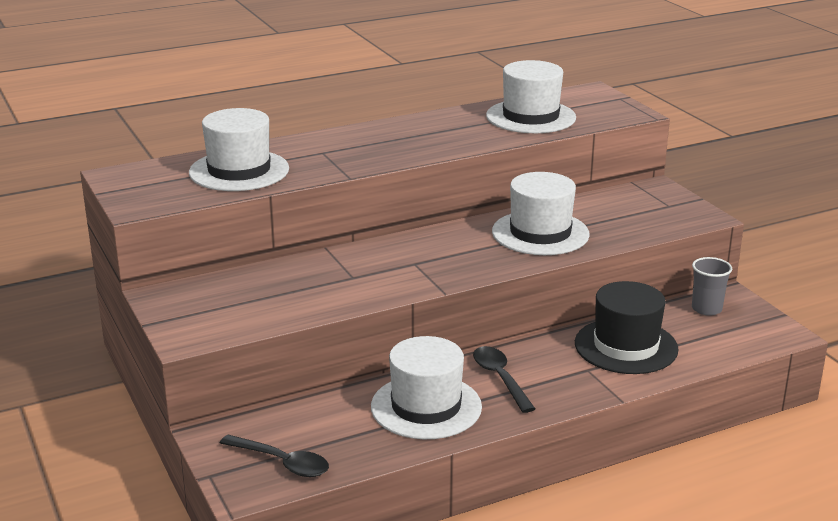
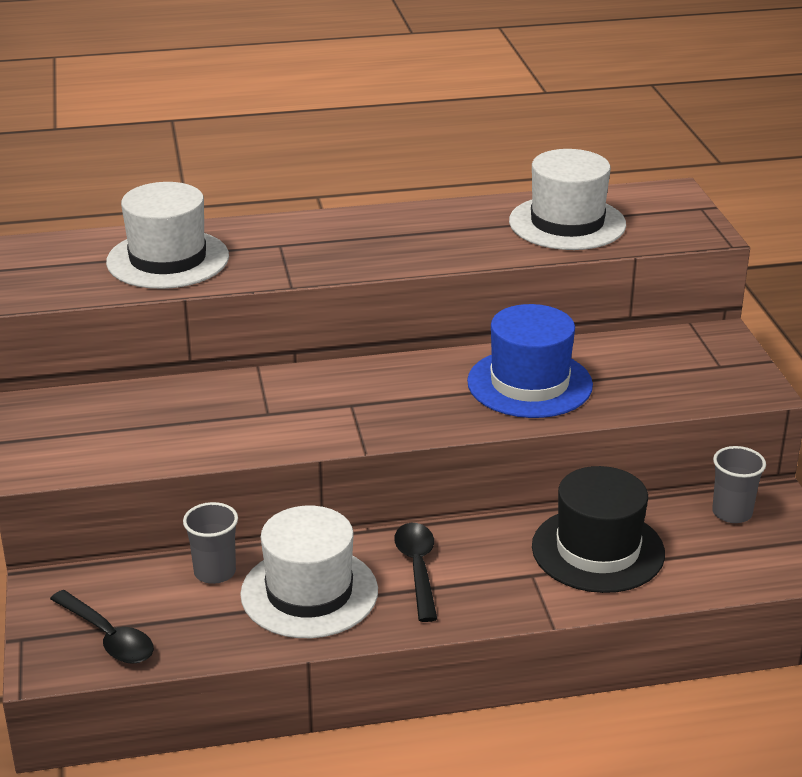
camera: 15 degrees right, 5 degrees up
white hat [492,172,590,255] -> blue hat [467,304,593,418]
none -> grey cup [183,502,238,584]

